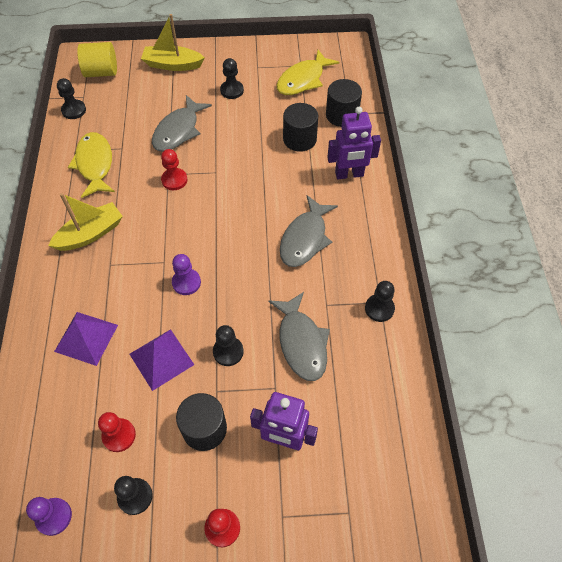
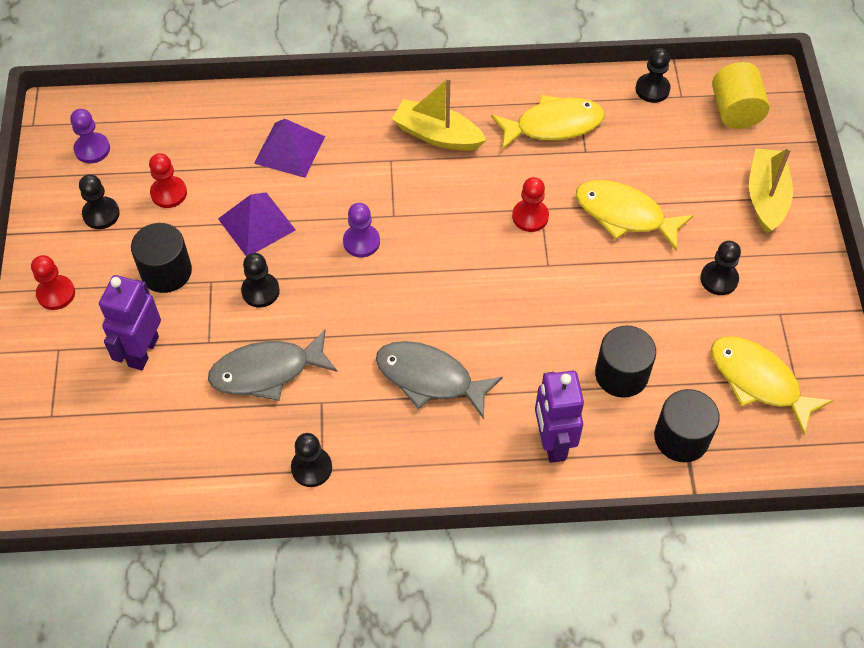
camera: 90 degrees right, 0 degrees up
yellow boat [48,193,123,251] -> yellow boat turned 150 degrees clockwise [392,77,486,151]
grey fish [152,95,212,152] -> yellow fish [576,180,694,251]

